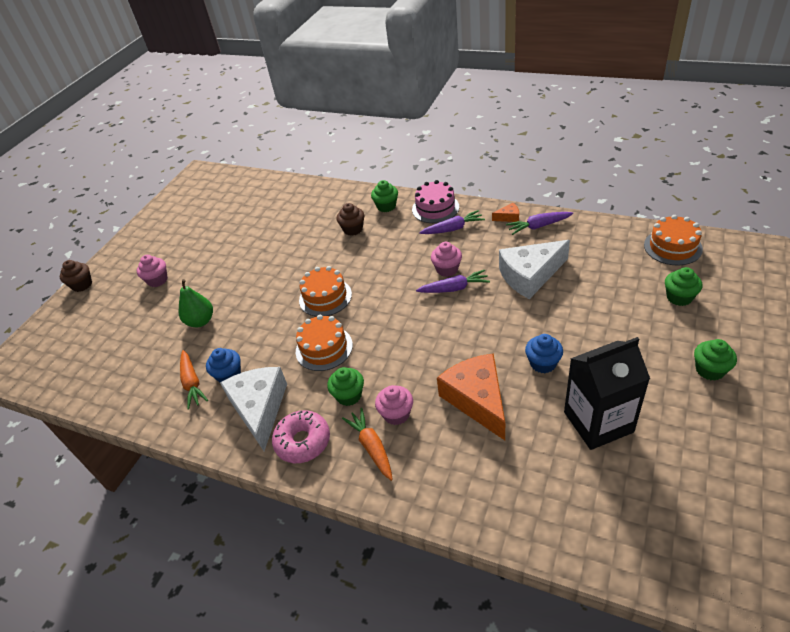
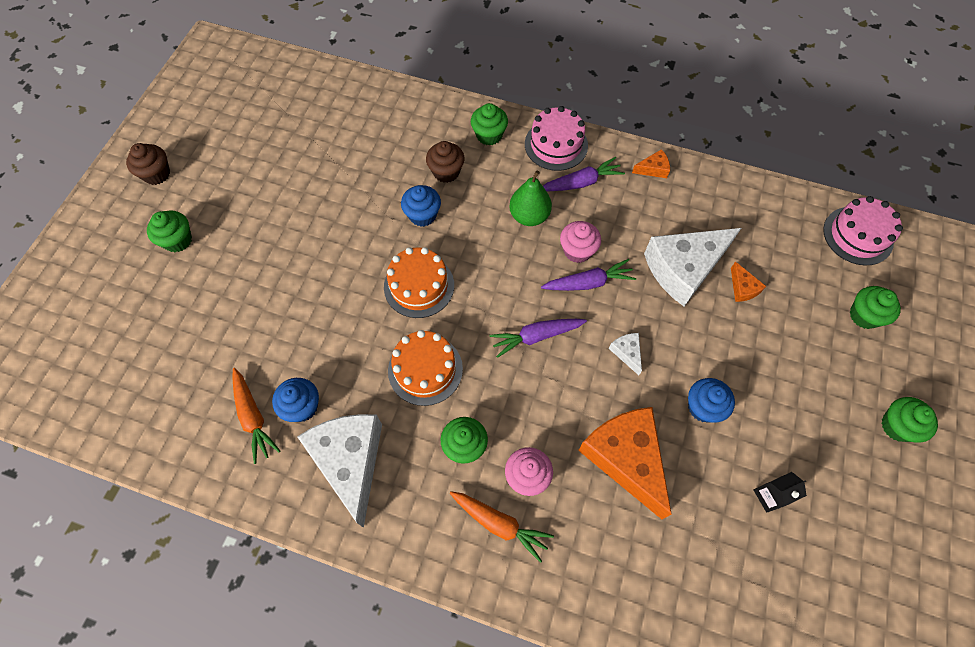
camera: 10 degrees left, 20 degrees up
brown cupcake [60,260,92,292] -> brown cupcake moved to [126,143,170,185]
pink cupcake [137,255,168,287] -> green cupcake [147,211,192,252]
green pear [179,279,213,327] -> green pear moved to [509,170,552,226]
pink donut [272,410,330,463] -> none
orange carrot [342,408,393,481] -> orange carrot turned 150 degrees clockwise [450,491,554,563]
purple carrot [506,212,573,235] -> purple carrot moved to [489,319,587,358]
black carton [564,337,650,450] -> black carton [754,472,807,513], size x0.42
orange cake [644,215,703,265] -> pink cake [823,196,903,265]
none -> blue cupcake [401,185,441,227]
none -> white cheese [609,333,642,375]
none -> orange cheese [731,262,766,302]

